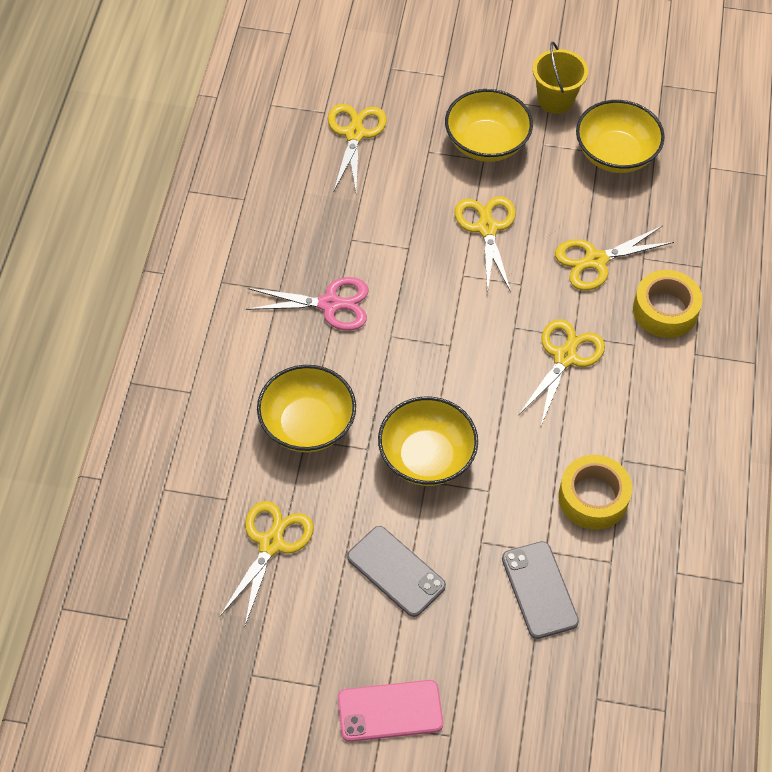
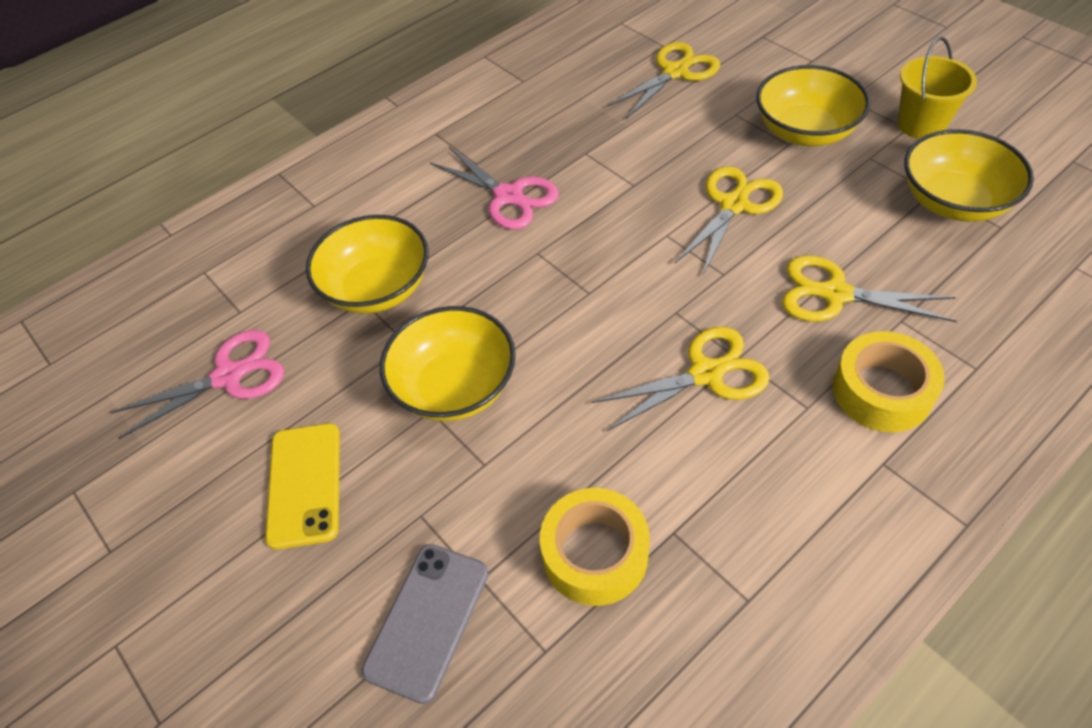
camera: 45 degrees right, 5 degrees down
yellow scissors [220,501,314,625] -> pink scissors [110,330,284,439]
pink phone [338,680,443,742] -> none
grey phone [347,526,446,617] -> yellow phone [265,423,340,550]

